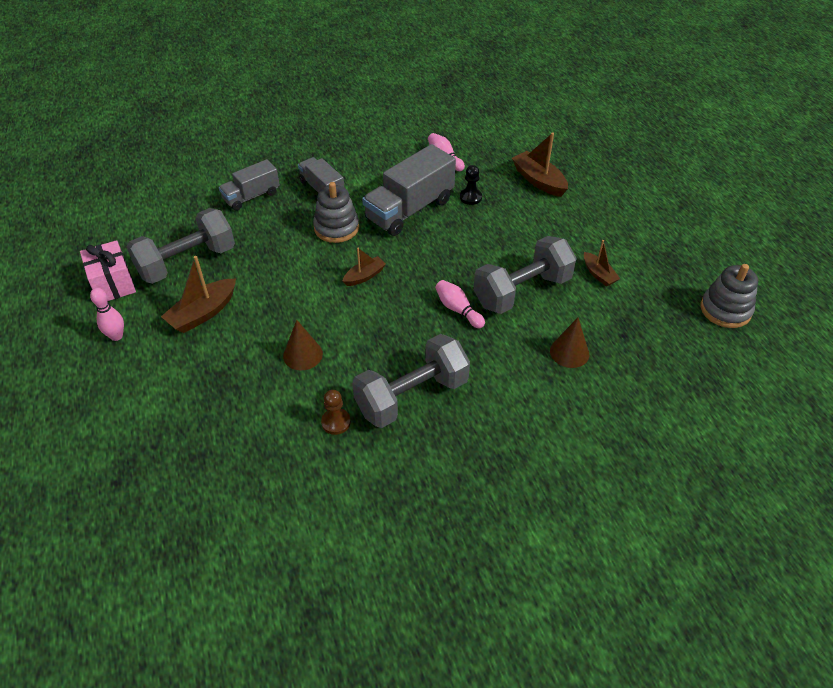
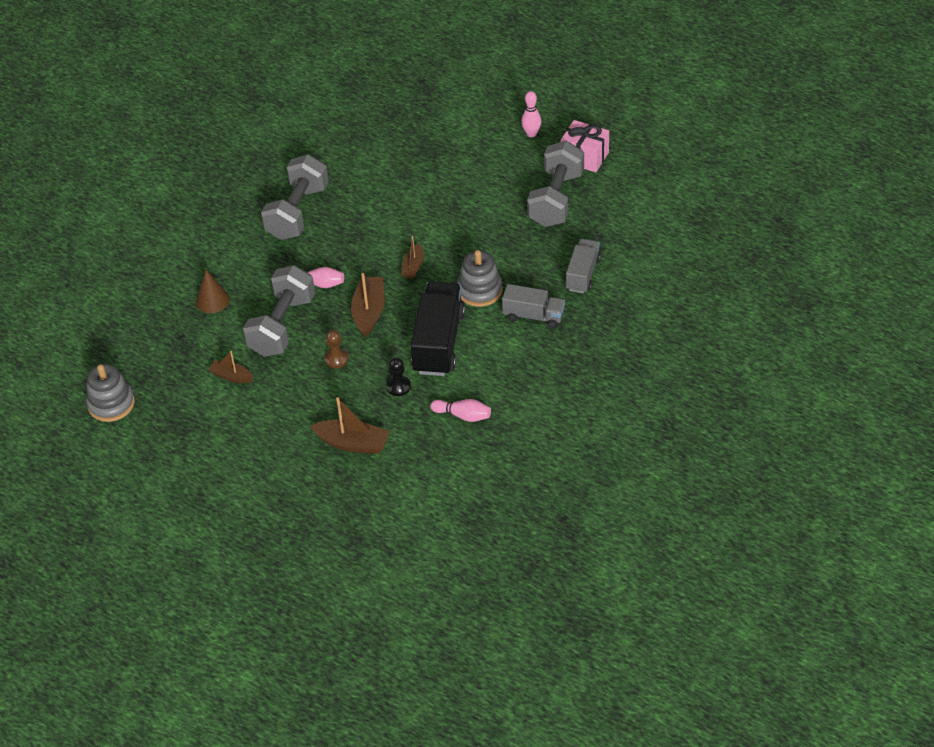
camera: 145 degrees right, 0 degrees up
brown boat [161,256,236,333] -> brown boat moved to [351,273,385,337]
brown cone [283,320,323,370] -> none
brown pawn [321,390,351,435] -> brown pawn moved to [324,330,349,369]
grey truck [362,144,456,236] -> black truck [411,281,465,376]

